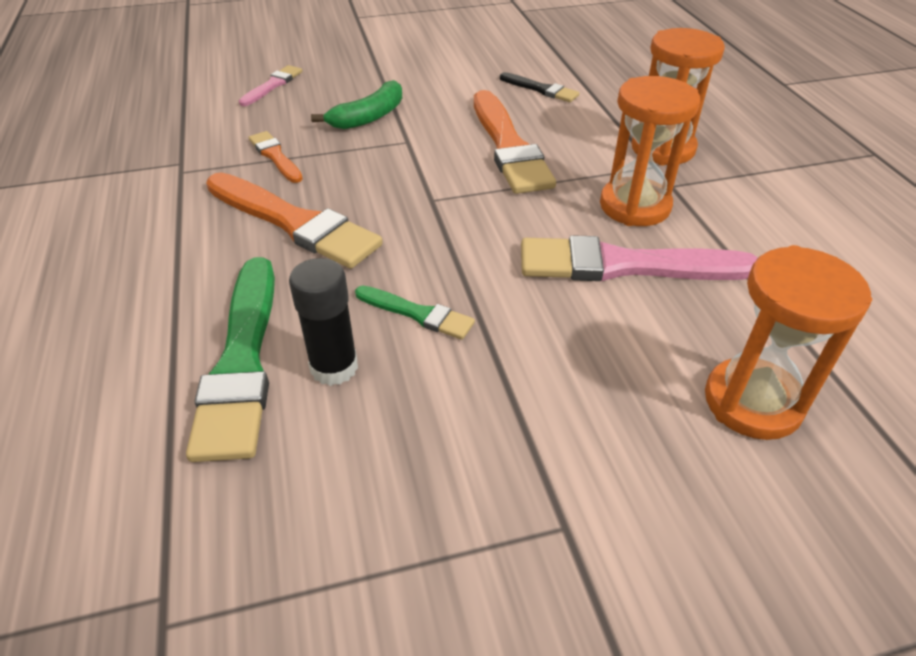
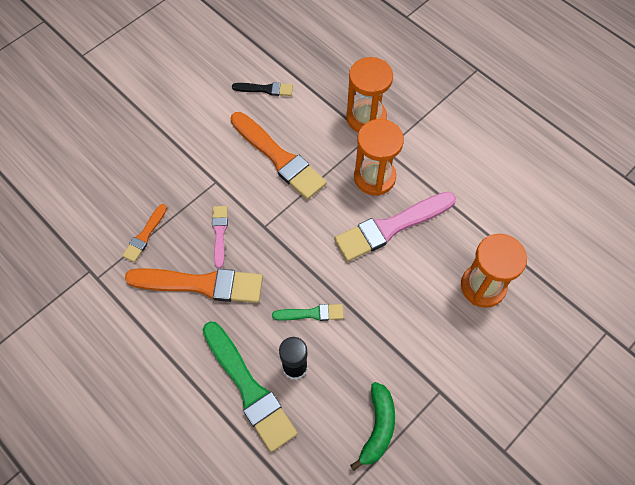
camera: 30 degrees left, 20 degrees up
pink brush [239,65,302,106] -> pink brush moved to [212,206,228,268]
orange brush [249,131,303,183] -> orange brush turned 90 degrees counterclockwise [122,204,167,262]
green banana [311,80,402,129] -> green banana moved to [350,382,395,471]

